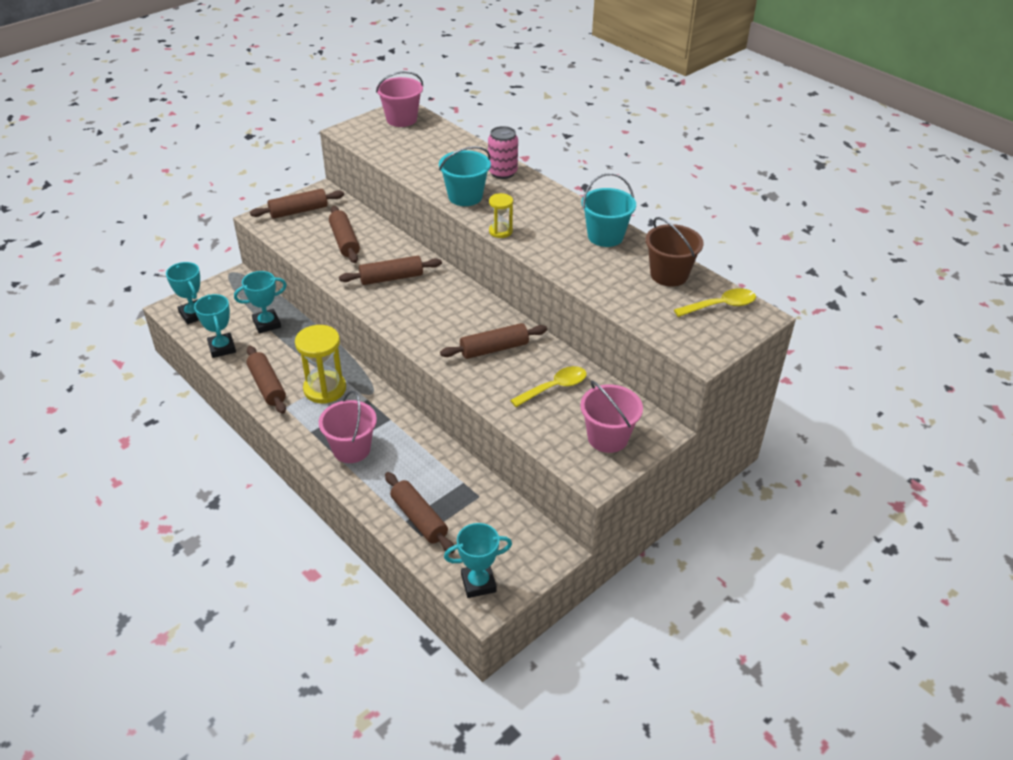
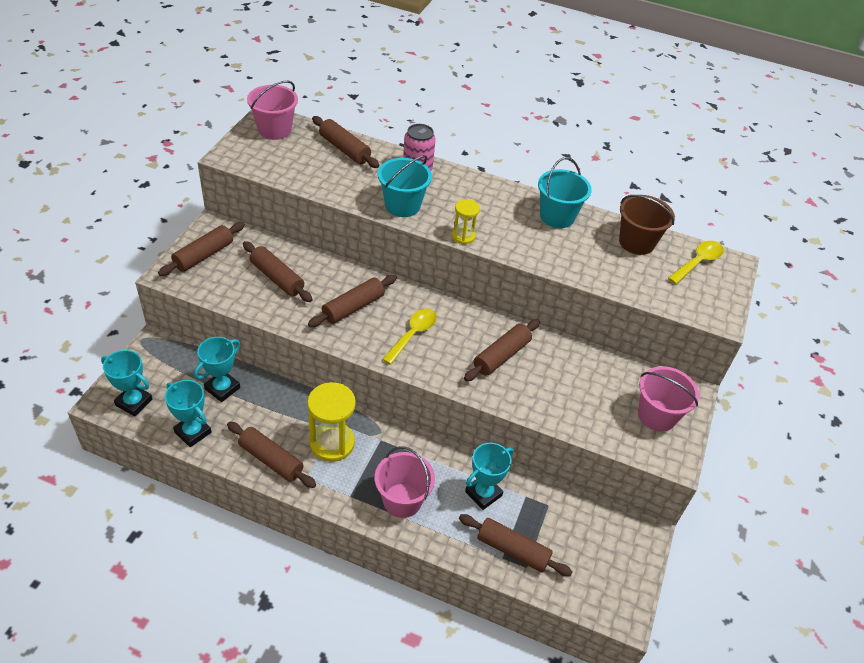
camera: 30 degrees left, 5 degrees up
turquoise trophy [444,523,512,598] -> turquoise trophy moved to [465,443,514,510]
yellow spoon [510,366,587,407] -> yellow spoon moved to [382,309,437,365]
none -> brown rolling pin [312,116,379,168]

